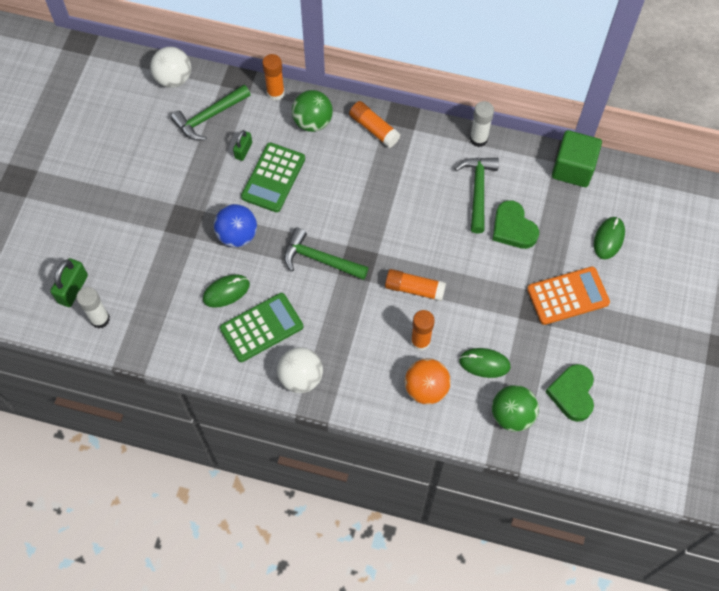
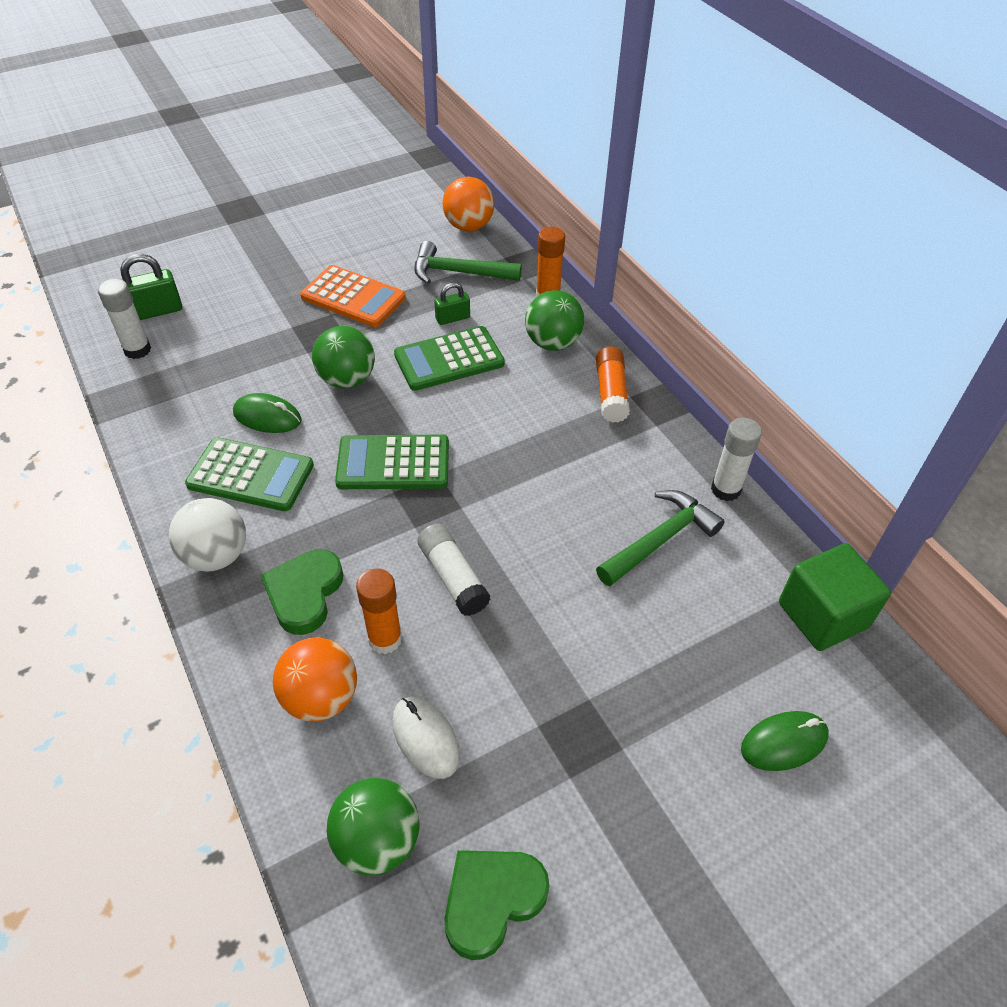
camera: 45 degrees right, 15 degrees down
white ball [150,47,191,88] -> orange ball [442,177,494,231]
blue ball [214,204,257,247] -> green ball [312,326,375,388]
green hammer [284,228,368,280] -> green calculator [335,435,449,489]
orange glue stick [385,269,446,301] -> white glue stick [417,524,490,616]
green mouse [459,348,511,378] -> white mouse [392,697,460,779]
green heart [492,200,539,249] -> green heart moved to [261,549,343,635]
orange calculator [527,267,610,325] -> orange calculator moved to [300,265,406,327]

